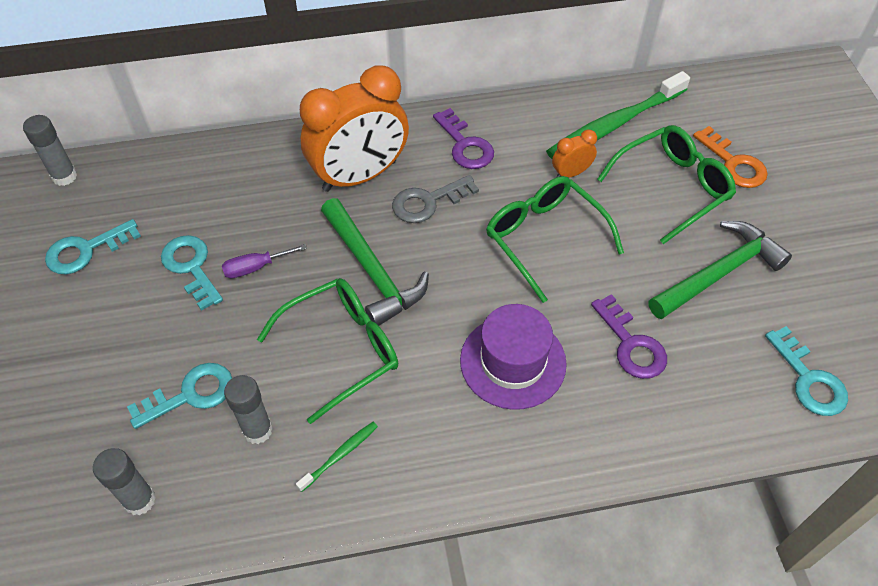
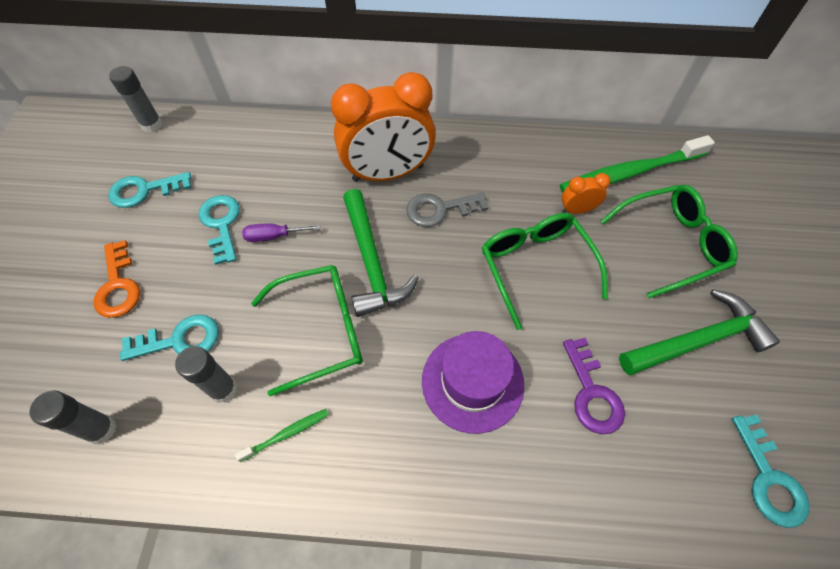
camera: 15 degrees right, 5 degrees up
purple key [433,108,494,169] -> none
orange key [693,126,768,188] -> orange key moved to [94,240,140,318]

